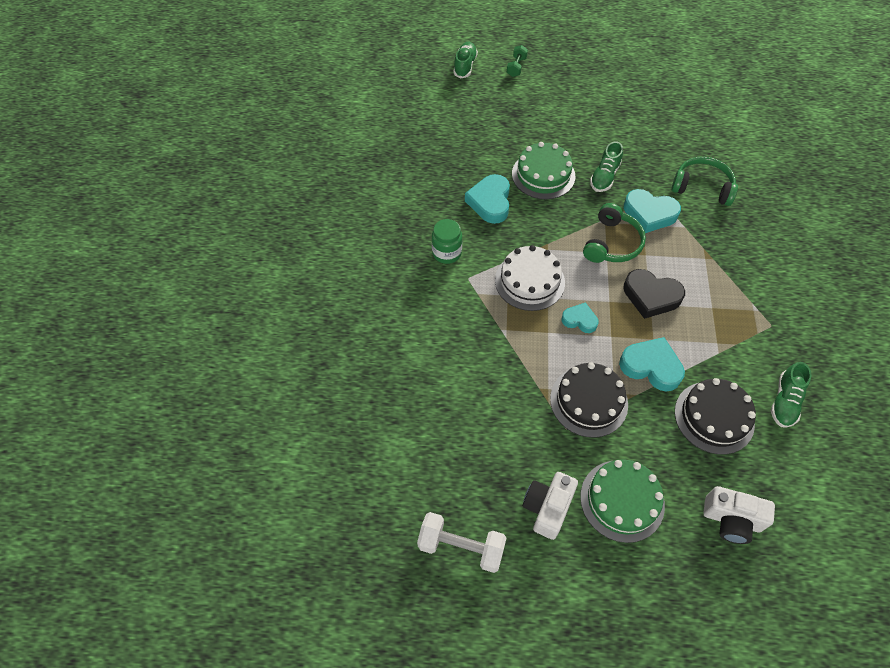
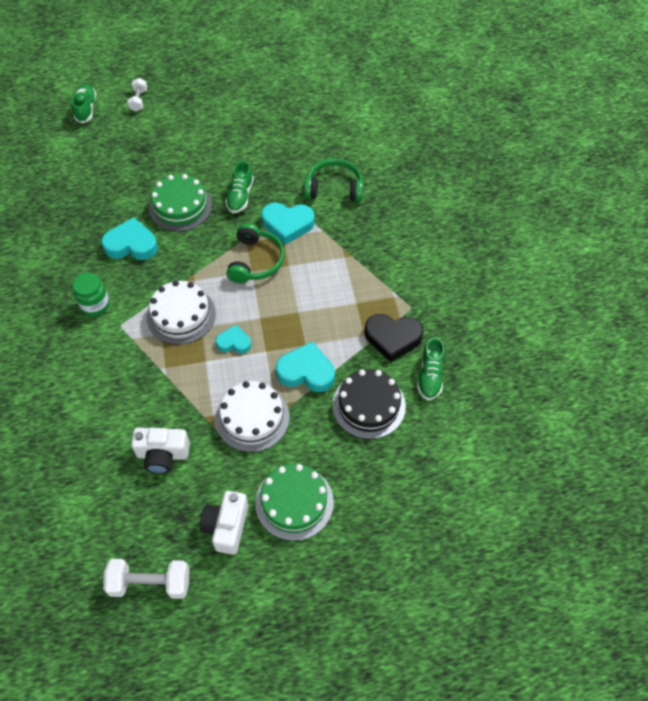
camera: 15 degrees left, 0 degrees up
turquoise heart [465,174,510,224] -> turquoise heart turned 105 degrees clockwise [101,218,158,260]
green dumbbell [507,45,528,77] -> white dumbbell [127,78,147,112]
black cake [550,362,628,438] -> white cake [215,381,289,452]
black heart [623,269,685,319] -> black heart moved to [365,314,423,362]
white camera [703,486,775,544] -> white camera moved to [131,428,190,474]

